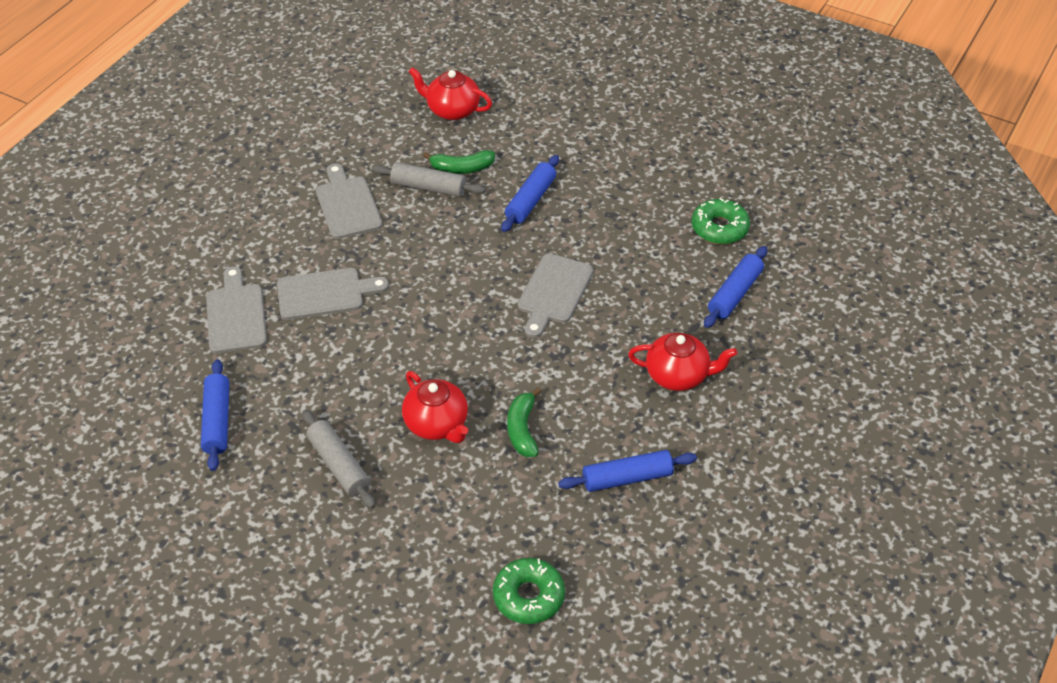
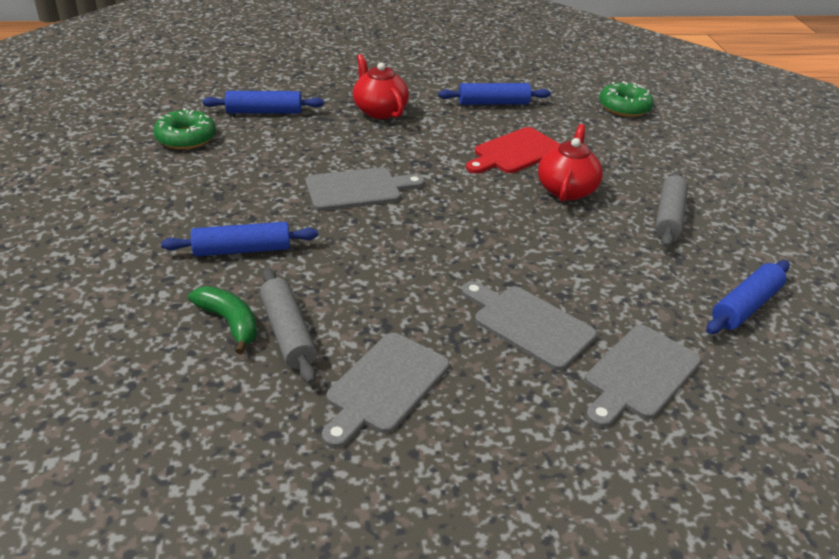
camera: 130 degrees left, 10 degrees down
red teapot [408,67,492,120] -> none
green banana [507,388,541,457] -> red cutting board [466,127,560,174]
blue rolling pin [558,450,697,492] -> blue rolling pin turned 45 degrees counterclockwise [438,83,551,105]

